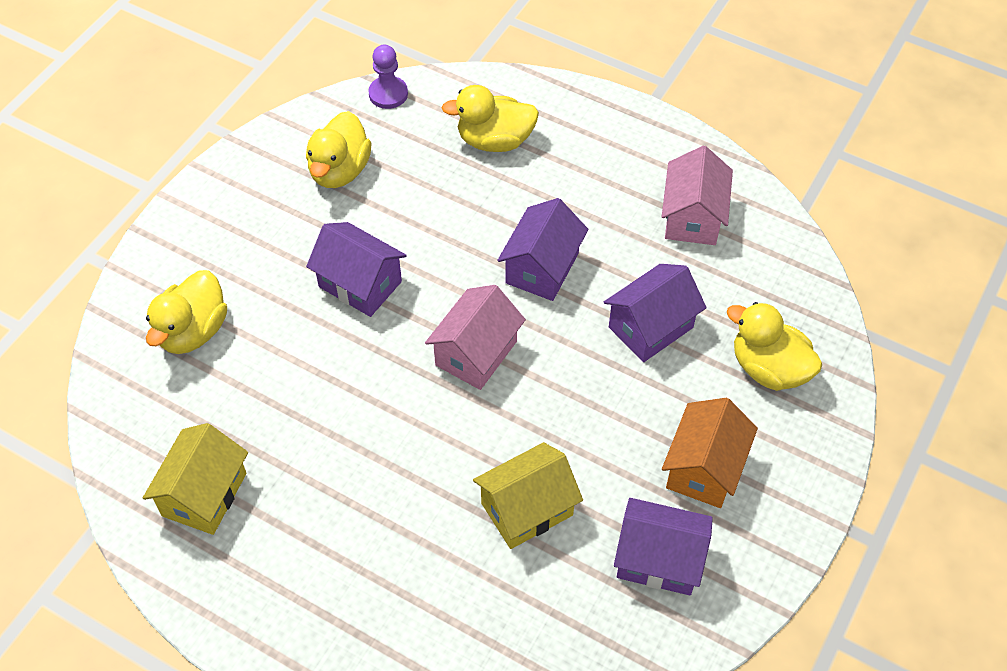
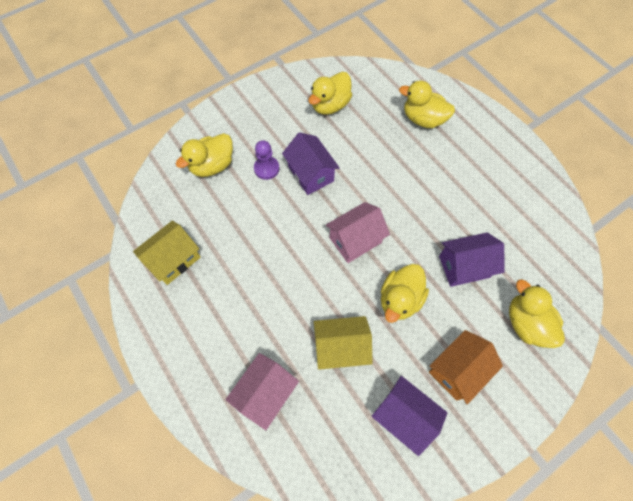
camera: 25 degrees right, 10 degrees up
purple pawn [368,45,408,109] -> purple pawn moved to [254,140,280,180]
purple house [497,198,589,301] -> none
pink house [662,146,733,245] -> pink house moved to [225,353,299,430]
none -> yellow duck [381,264,429,323]

